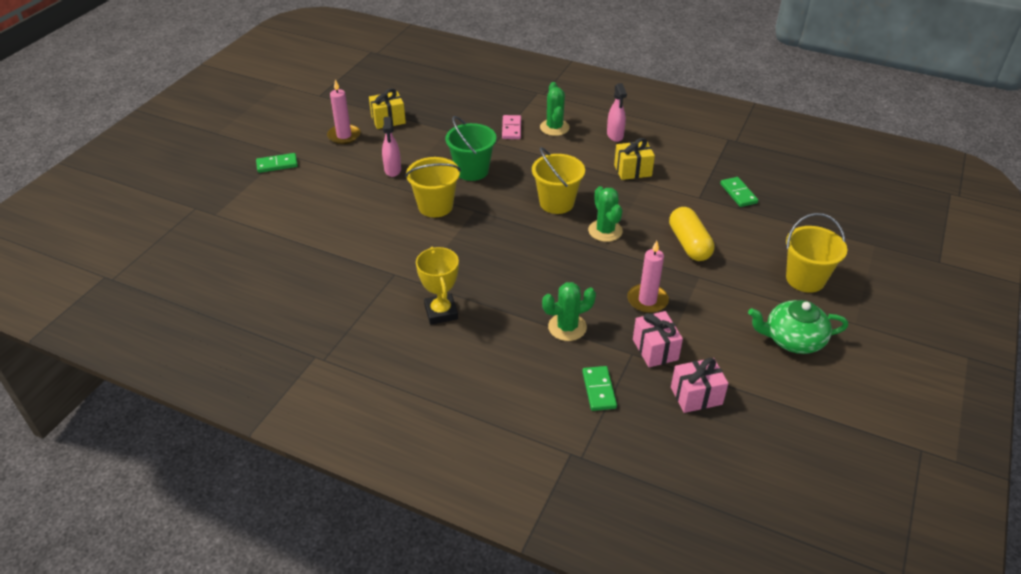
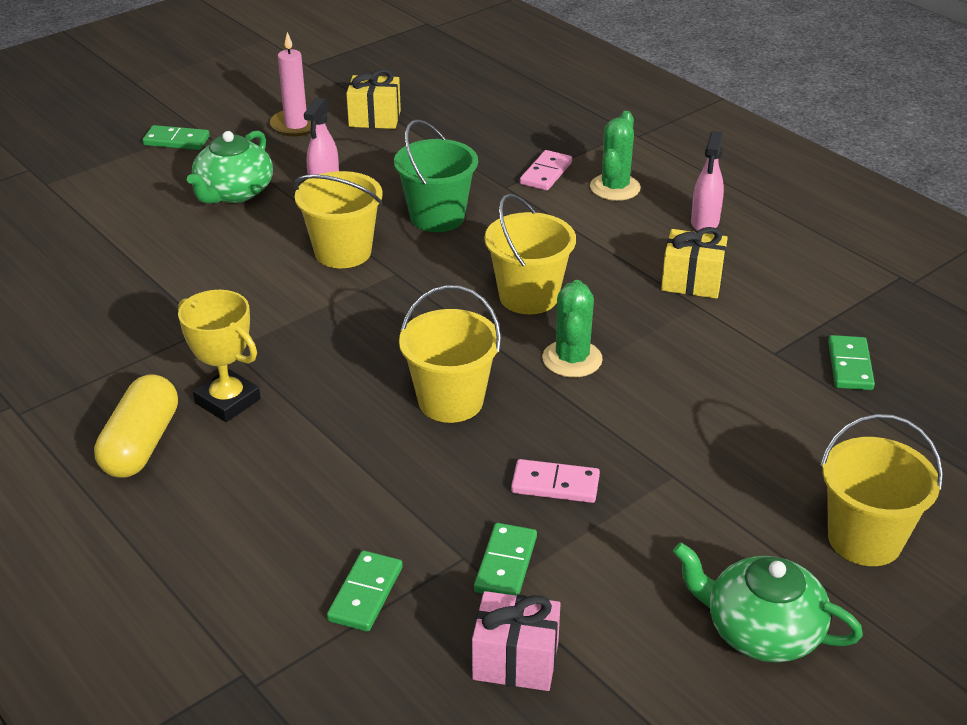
camera: 25 degrees right, 5 degrees down
yellow trophy [416,247,459,325] -> yellow trophy turned 60 degrees counterclockwise [178,290,261,422]
green cactus [542,282,596,341] -> none
pink candle [627,241,669,313] -> pink domino [511,459,600,503]
pink gift [633,311,683,367] -> green domino [474,523,537,596]
yellow capsule [669,207,715,261] -> yellow capsule moved to [94,374,178,478]
none -> green teapot [187,131,273,203]
none -> yellow bucket [399,285,501,423]

